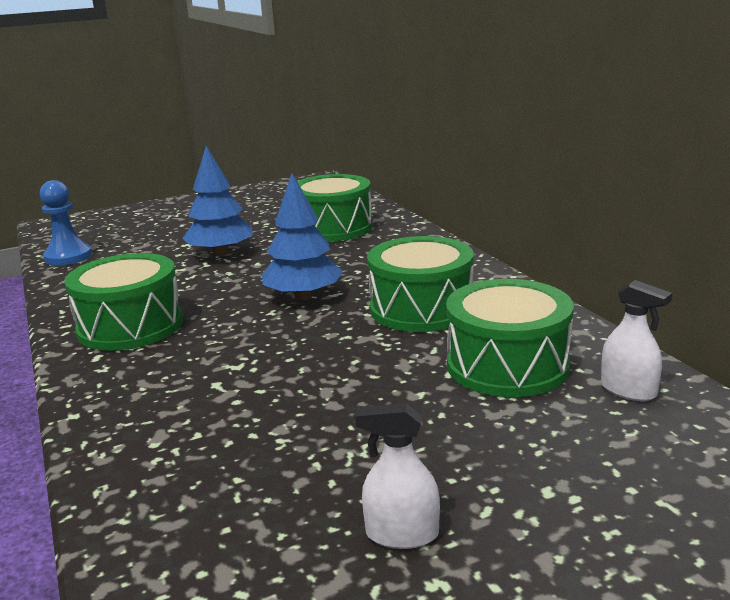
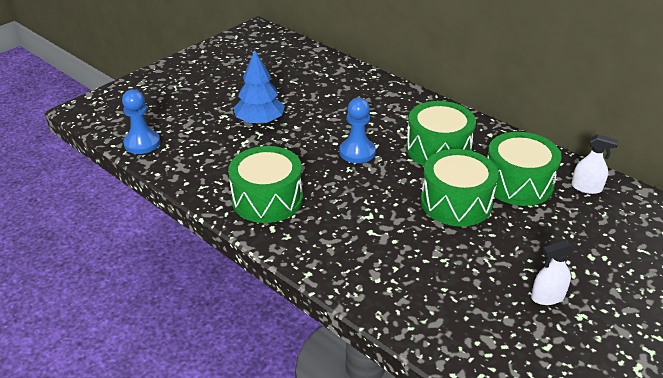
camera: 25 degrees left, 15 degrees up
blue tree [262,173,343,300] -> blue pawn [339,98,376,163]
green drum [297,174,373,242] -> green drum moved to [421,149,498,226]

